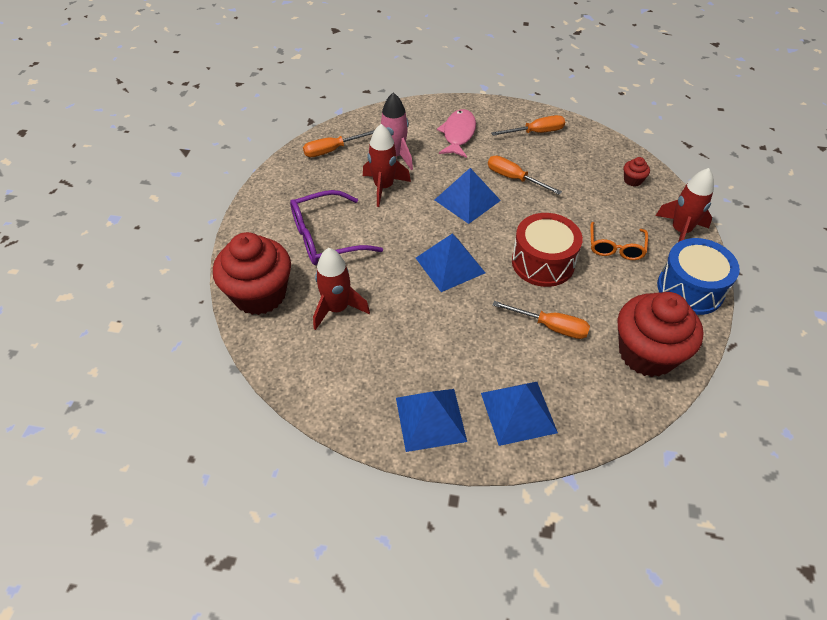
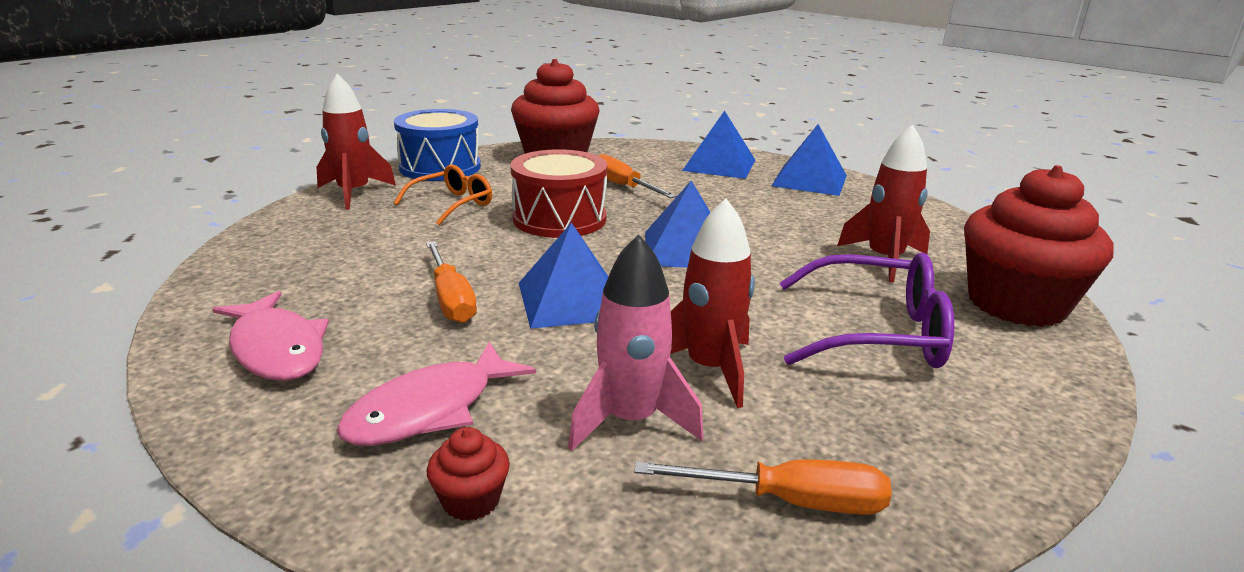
camera: 150 degrees left, 25 degrees down
orange screwdriver [491,115,565,136] -> pink fish [212,291,329,381]
red cupcake [624,157,650,187] -> red cupcake moved to [427,427,510,521]

